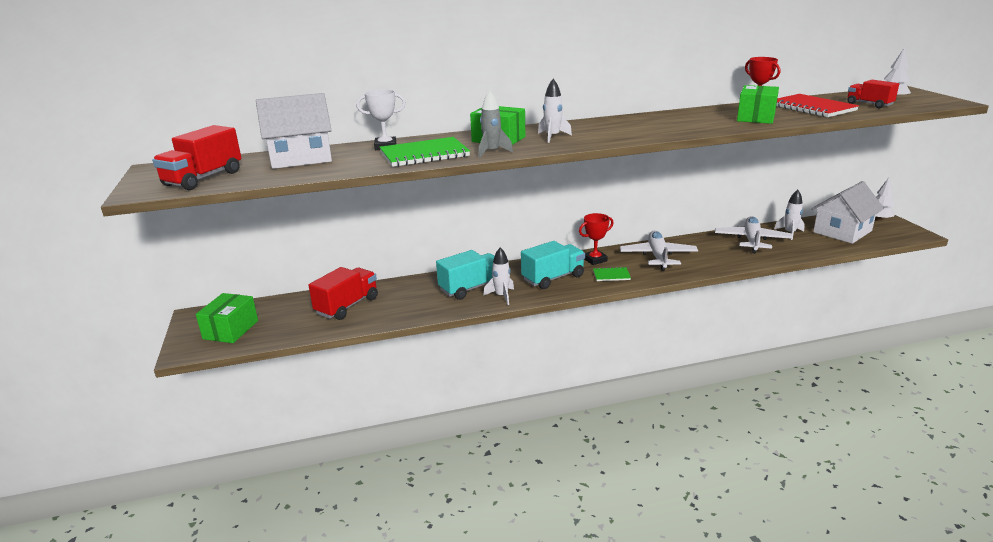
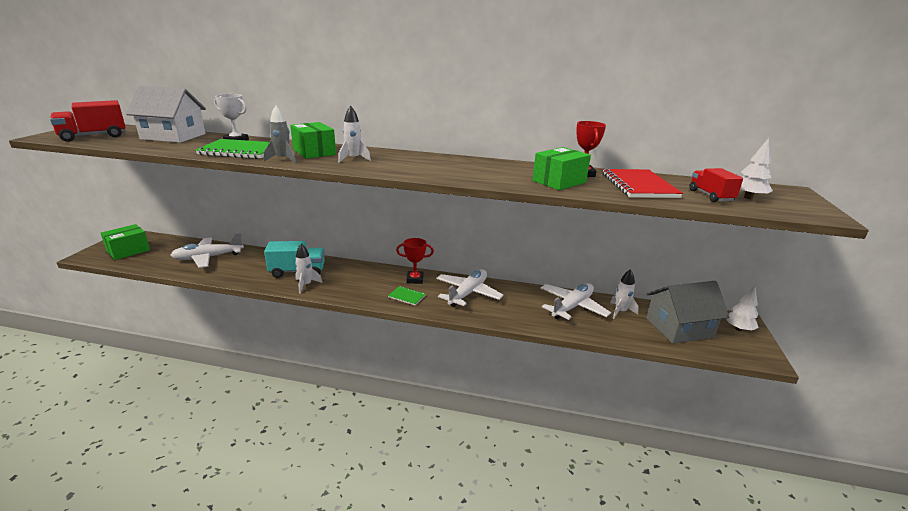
camera: 25 degrees right, 0 degrees up
red truck [308,267,378,320] -> white plane [171,233,244,268]
turquoise truck [521,241,585,289] -> none
white house [811,181,884,244] -> grey house [646,281,729,343]

